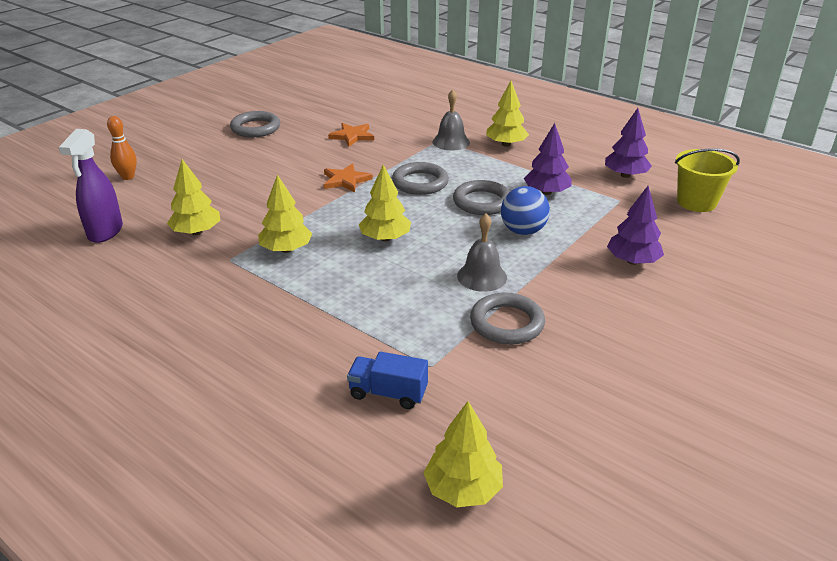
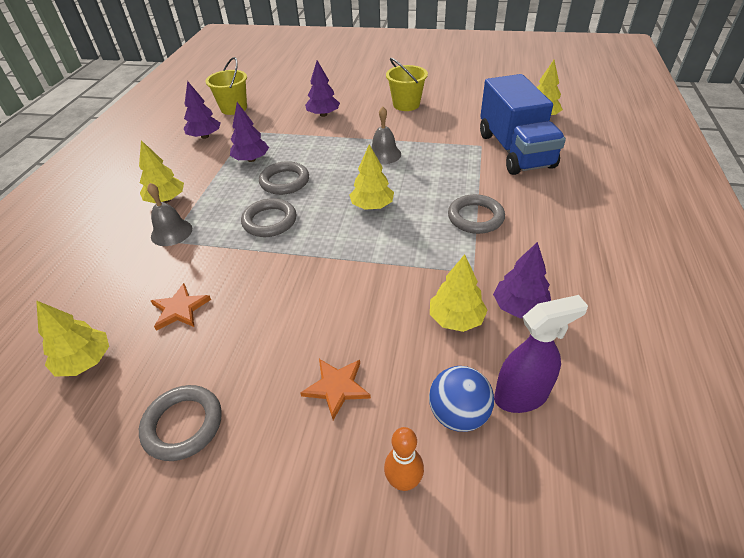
camera: 115 degrees left, 10 degrees up
yellow tree [258,174,313,253] -> yellow tree moved to [36,300,109,377]
orange star [324,163,373,192] -> orange star moved to [300,359,371,420]
blue truck [347,351,428,409] -> blue truck [480,74,566,175], size x2.33
grey ring [470,292,545,345] -> grey ring moved to [448,194,505,234]
blue ball [501,186,550,235] -> blue ball moved to [429,366,494,432]
none -> yellow bucket [386,58,428,111]
none -> purple tree [493,242,551,318]

